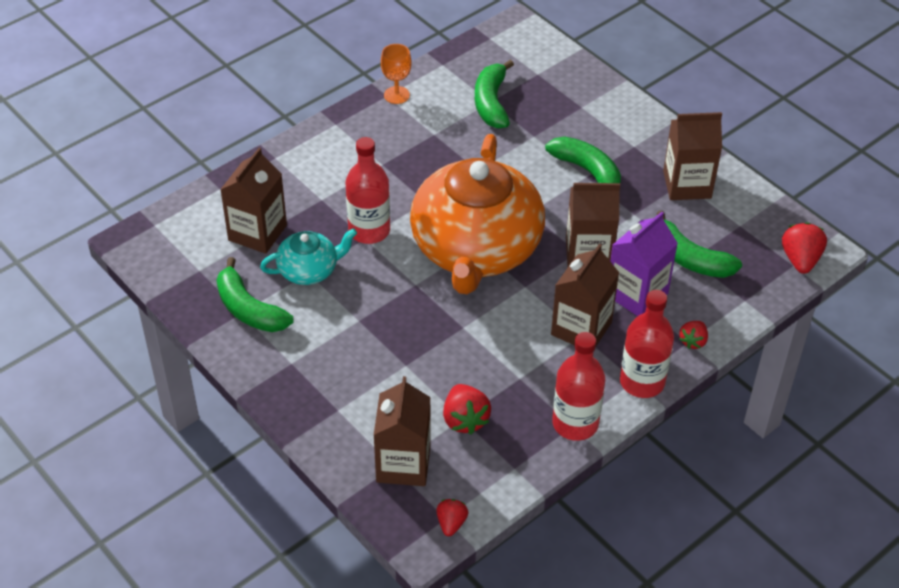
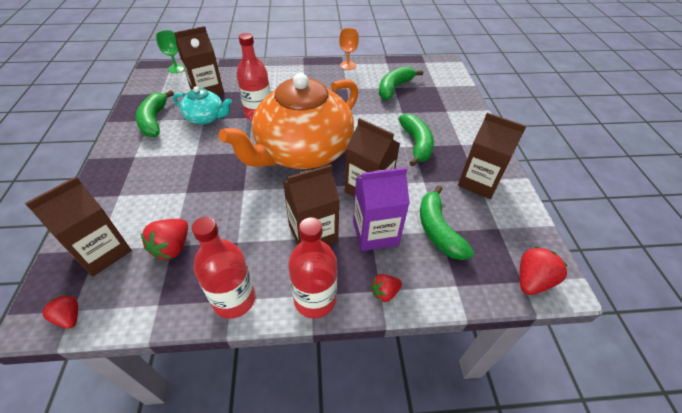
camera: 35 degrees right, 0 degrees up
red strawberry [436,499,468,536] -> red strawberry turned 90 degrees counterclockwise [43,295,78,329]
none -> green goblet [155,30,184,73]

